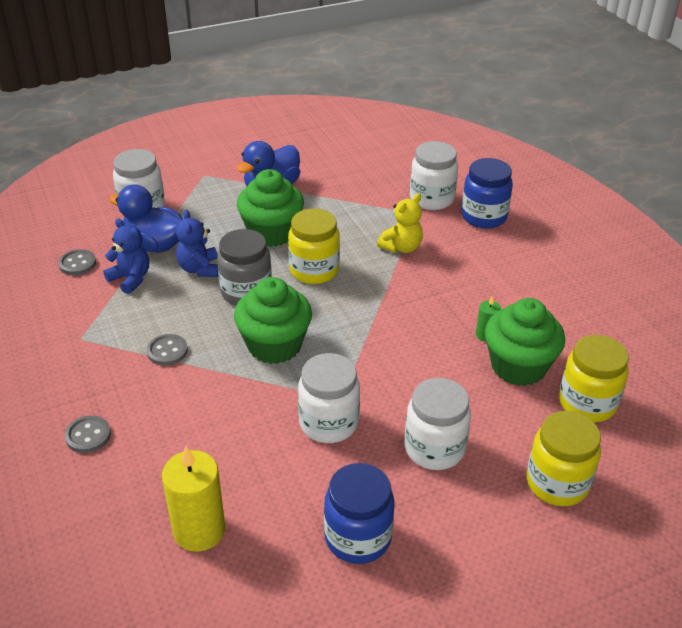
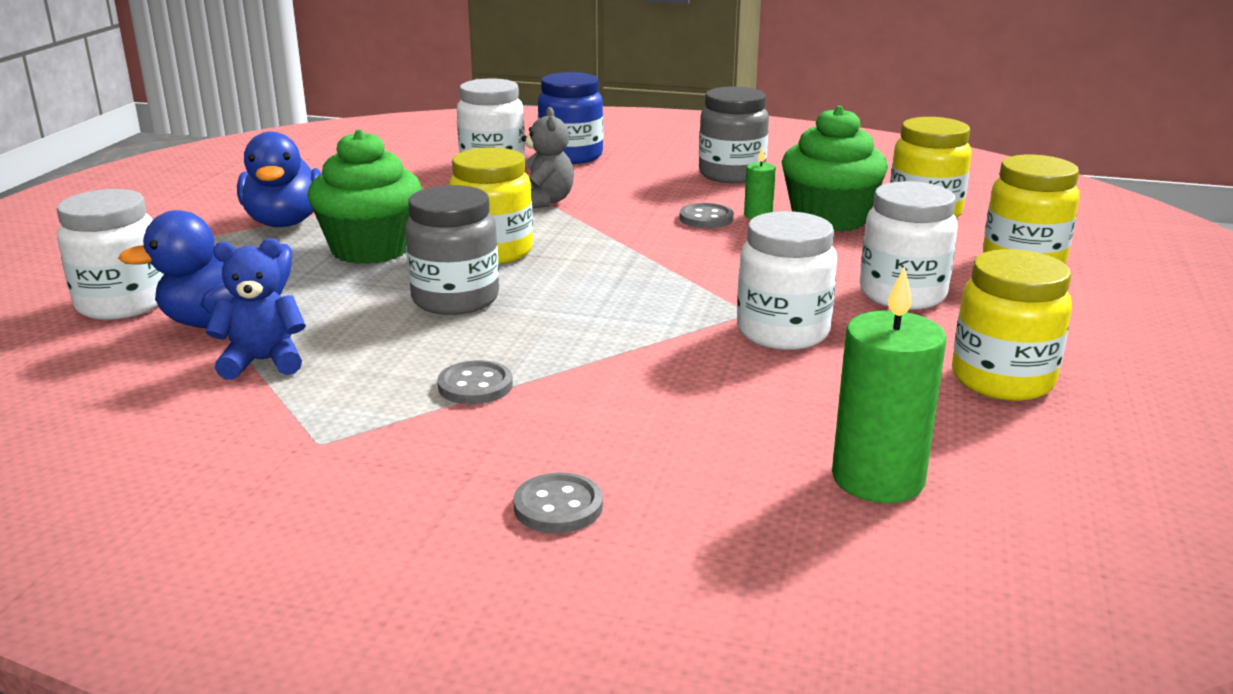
camera: 50 degrees left, 15 degrees down
grey button [58,249,96,275] -> grey button moved to [680,203,734,228]
yellow candle [162,446,225,552] -> green candle [832,266,946,503]
blue teddy bear [176,210,219,277] -> none
green cupcake [234,277,312,364] -> none
blue jar [324,463,395,564] -> yellow jar [952,249,1072,401]
yellow teddy bear [377,194,423,253] -> grey teddy bear [521,107,574,208]
none -> grey jar [699,86,769,183]

